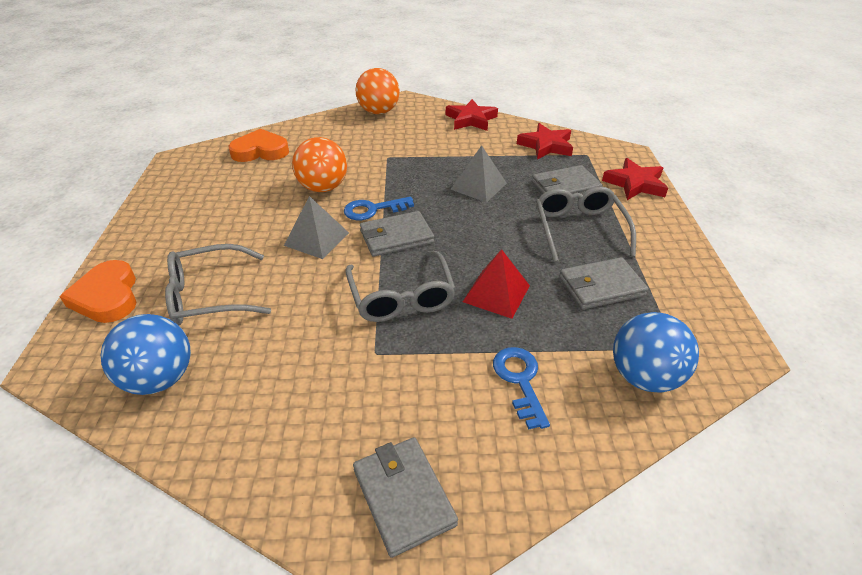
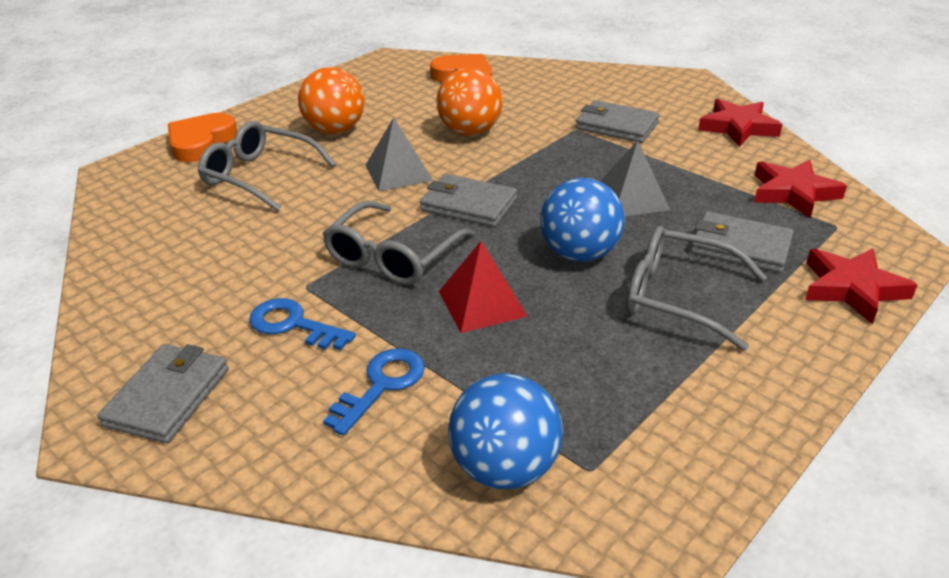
camera: 45 degrees right, 5 degrees down
blue ball [101,314,191,395] -> blue ball moved to [540,178,625,262]
blue key [344,196,414,220] -> blue key moved to [249,298,356,350]
orange ball [356,68,399,114] -> orange ball moved to [298,67,365,134]
grey glasses [536,186,636,262] -> grey glasses turned 105 degrees counterclockwise [626,226,767,351]
grey wallet [559,257,648,310] -> grey wallet moved to [576,100,660,143]

